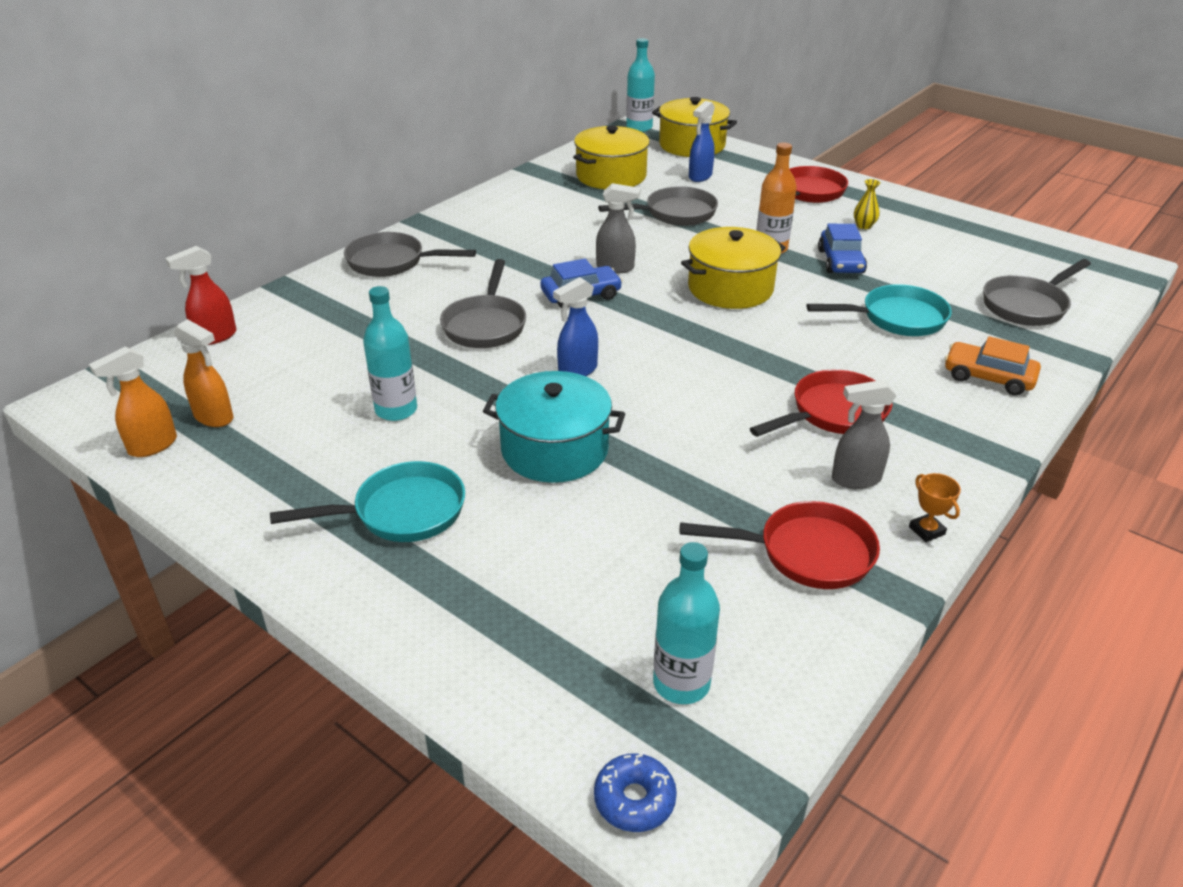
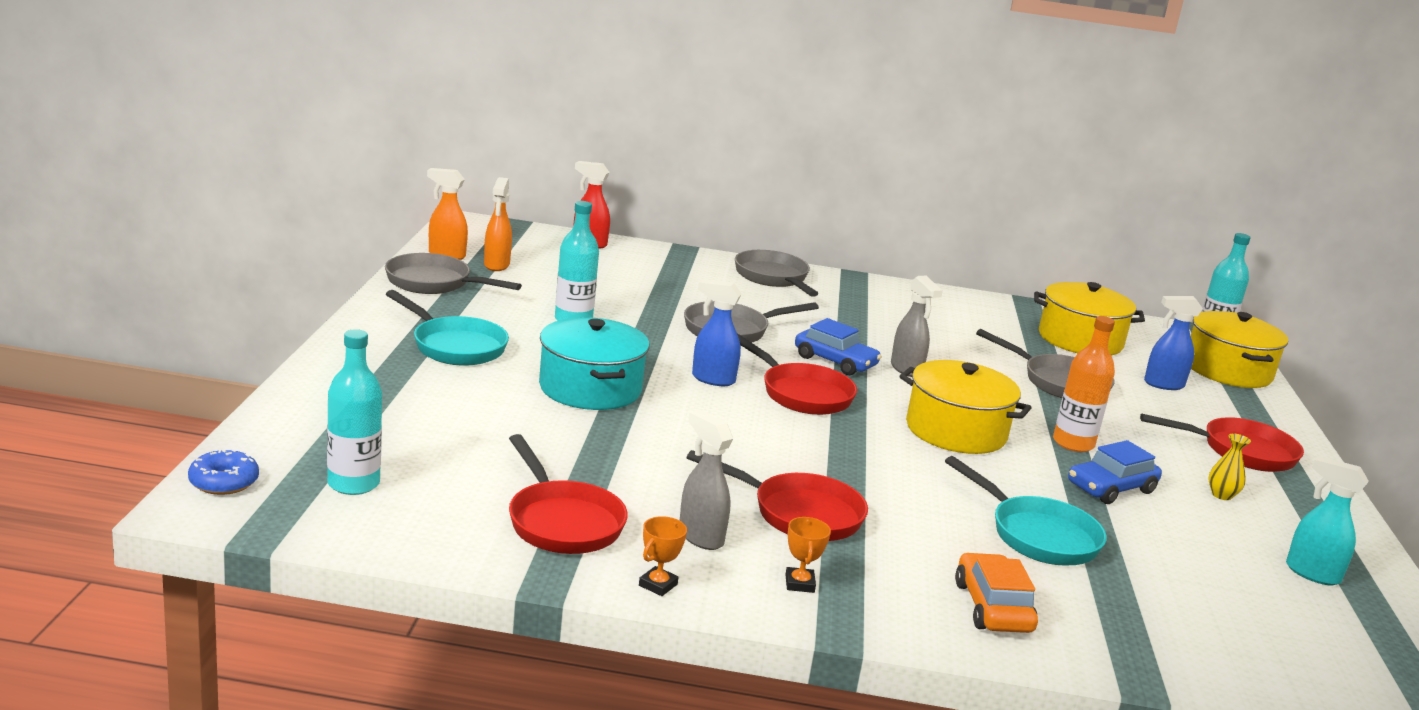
camera: 55 degrees right, 15 degrees down
grey pan [983,259,1091,326] -> grey pan moved to [385,253,522,294]
none -> red pan [737,333,857,415]
none -> orange trophy [785,517,831,593]
none -> turquoise spray bottle [1286,456,1369,585]

